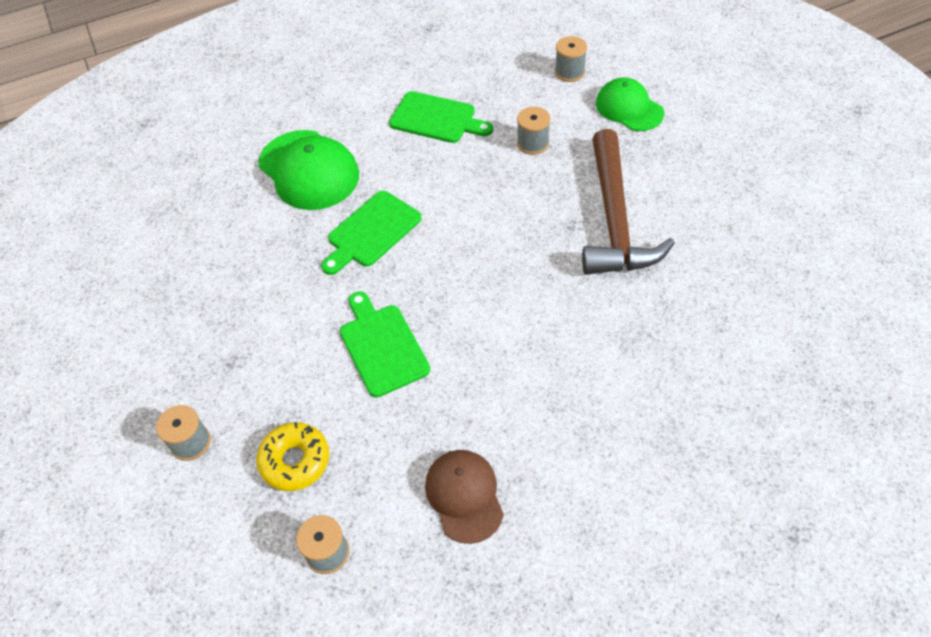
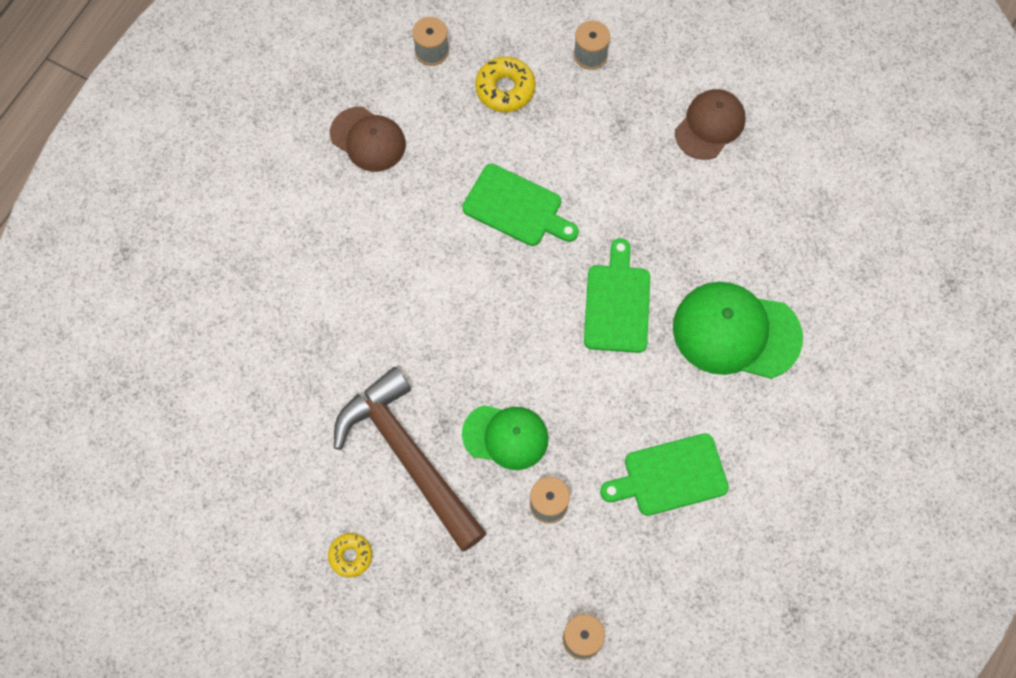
camera: 140 degrees right, 15 degrees up
green cap [596,77,664,131] -> green cap moved to [462,405,549,470]
none -> yellow donut [328,533,372,578]
none -> brown cap [675,89,746,160]

